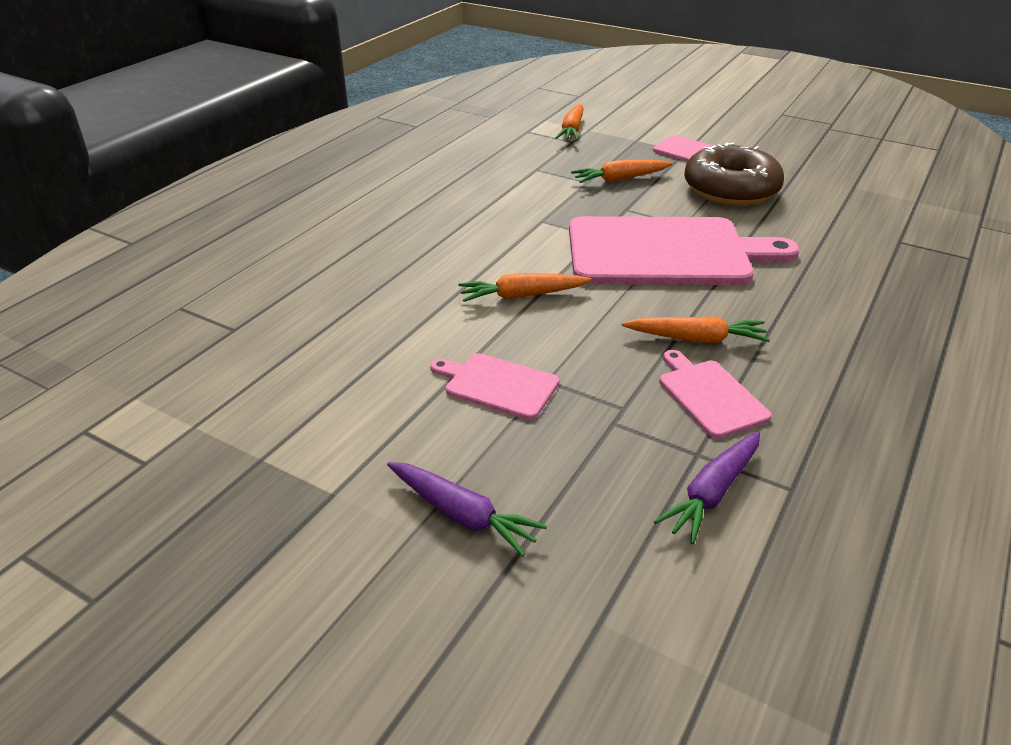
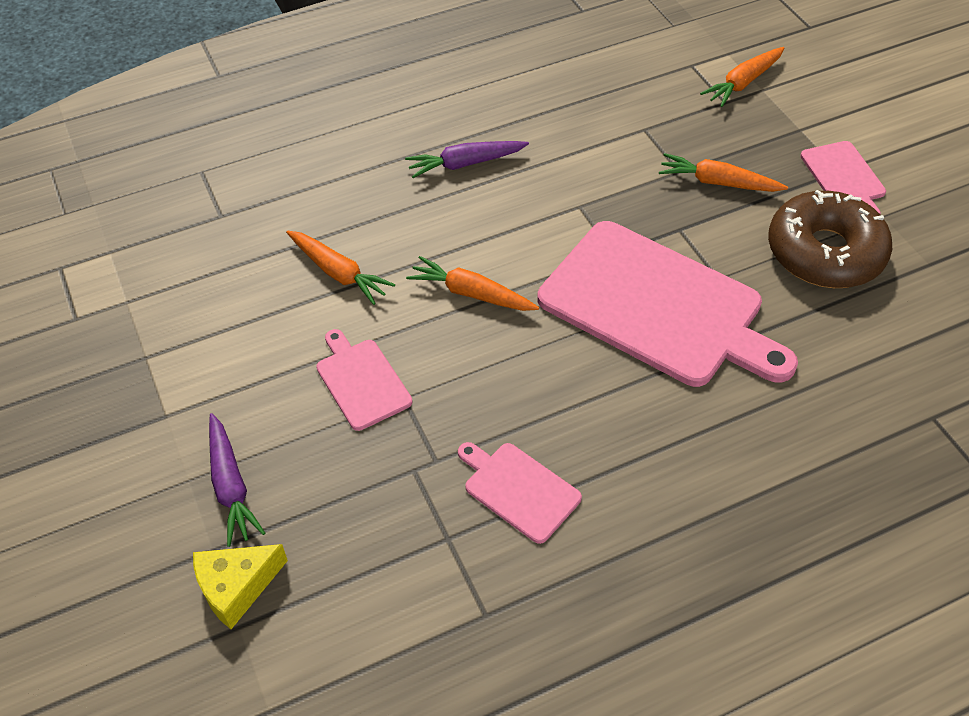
camera: 35 degrees right, 15 degrees up
orange carrot [622,317,770,343] -> orange carrot moved to [286,231,395,305]
purple carrot [654,431,760,544] -> purple carrot moved to [405,141,529,178]
pink cutting board [659,350,772,439] -> pink cutting board turned 60 degrees counterclockwise [458,442,582,544]
none -> yellow cheese [193,544,288,629]

